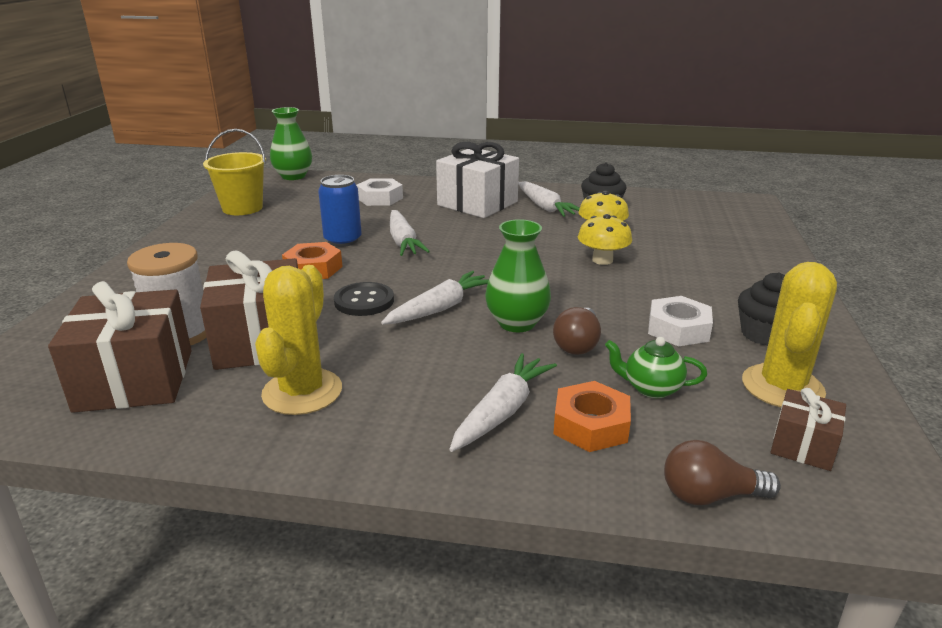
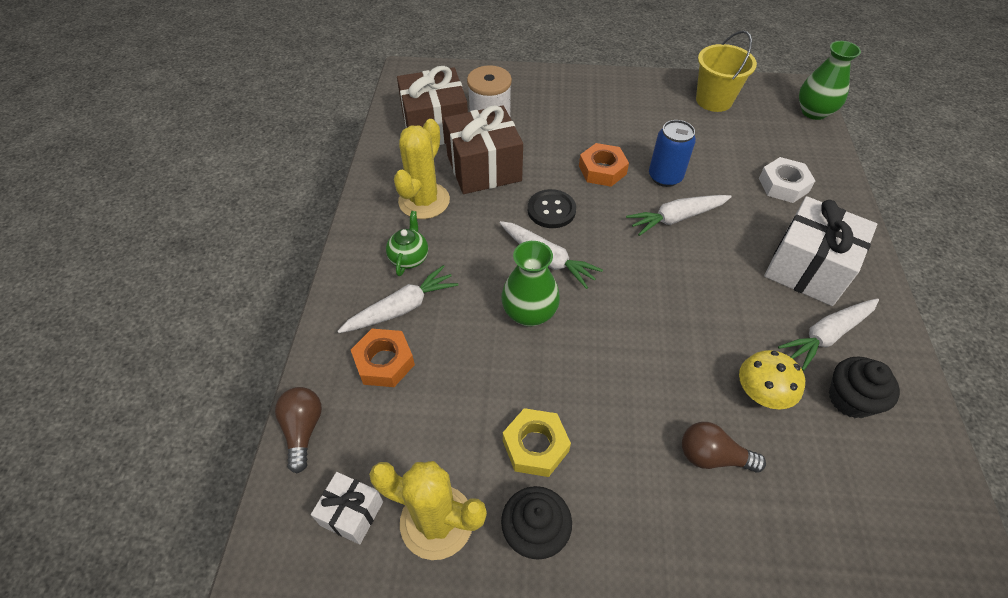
camera: 85 degrees right, 25 degrees up
yellow cactus [255,265,342,415] -> yellow cactus turned 75 degrees counterclockwise [394,119,450,219]
white carrot [449,353,557,452] -> white carrot turned 60 degrees counterclockwise [338,265,459,333]
brown light bulb [553,307,601,355] -> brown light bulb moved to [682,422,766,473]
yellow mushroom [578,214,632,265] -> none
green teapot [605,337,707,398] -> green teapot moved to [386,211,428,276]
white nut [648,296,713,347] -> yellow nut [503,408,571,477]
brown gift [771,388,846,471] -> white gift [311,472,383,545]

